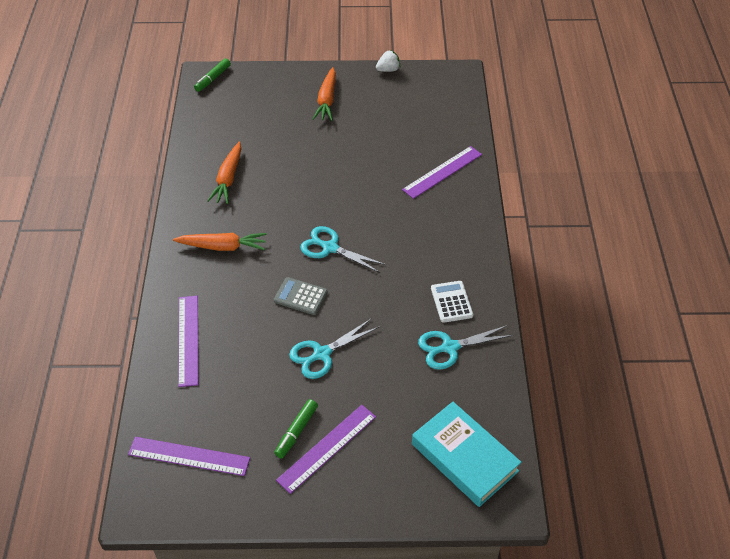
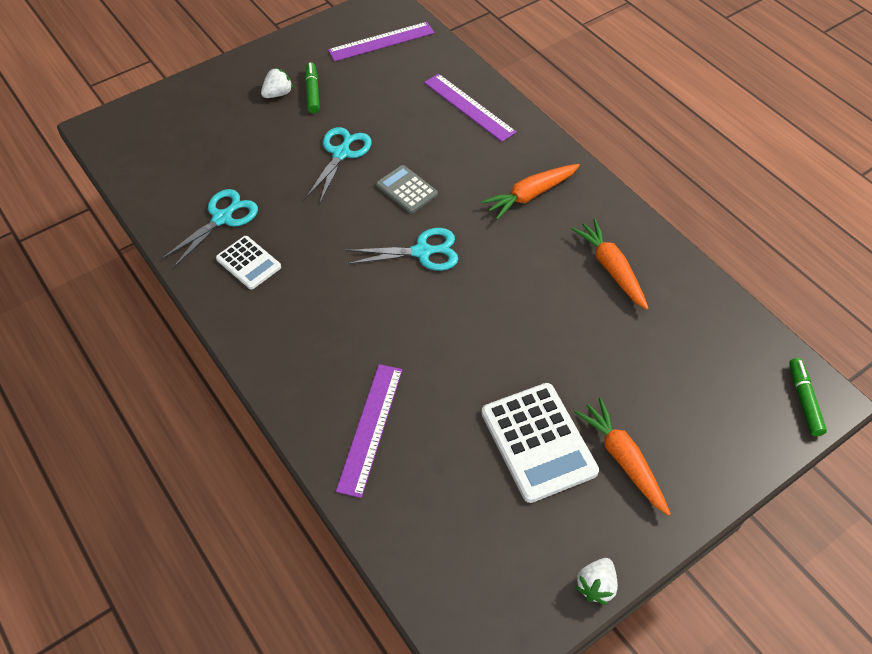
camera: 145 degrees right, 5 degrees up
grey calculator [274,277,327,315] -> grey calculator turned 120 degrees counterclockwise [376,165,438,213]
purple ruler [276,405,376,494] -> white strawberry [261,67,293,98]
turquoise book [412,402,521,507] -> none
none -> white calculator [481,383,599,503]

